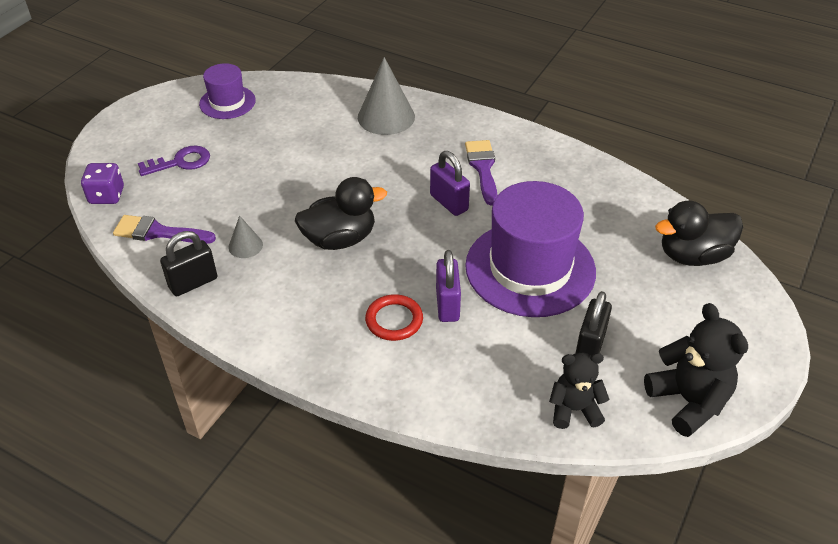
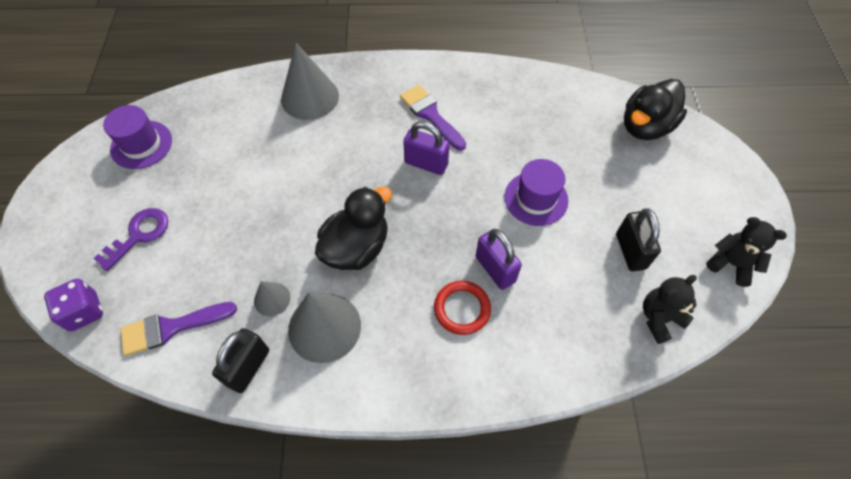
camera: 30 degrees left, 15 degrees up
purple hat [465,181,596,317] -> purple hat [504,159,568,226], size x0.52
black teddy bear [644,303,748,437] -> black teddy bear [706,217,787,287], size x0.66
none -> grey cone [288,292,361,363]

